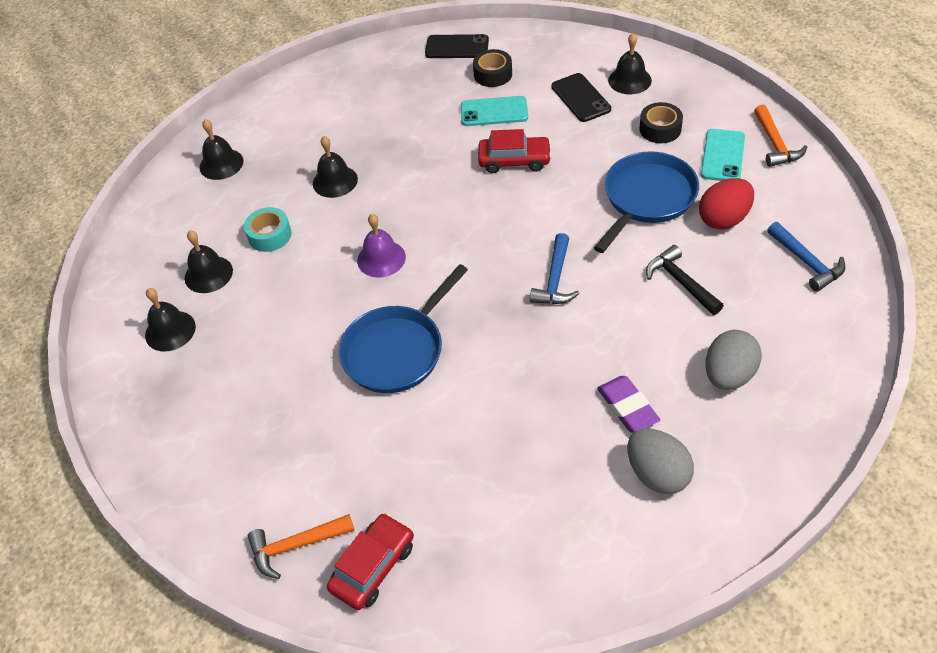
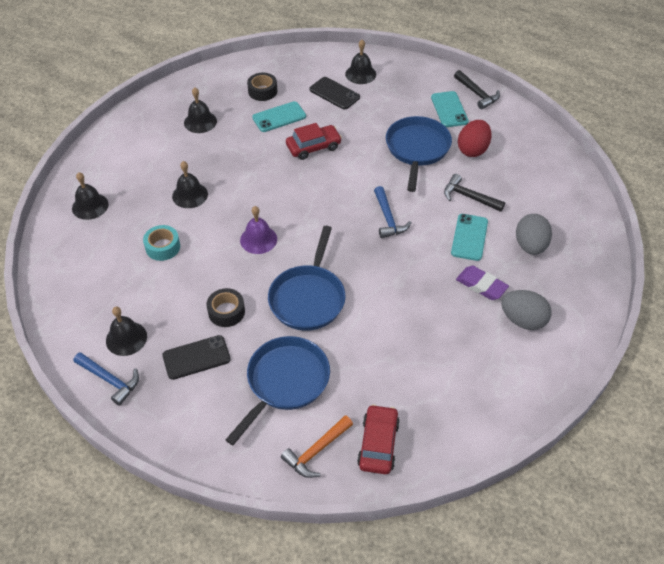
camera: 30 degrees left, 0 degrees up
black bell [185,231,233,293] -> black bell moved to [184,87,217,133]
black phone [425,34,489,58] -> black phone moved to [162,335,231,380]
black tape [639,102,683,143] -> black tape moved to [206,288,245,327]
orange hammer [754,105,808,167] -> black hammer [454,70,500,109]
blue hammer [767,222,846,292] -> blue hammer moved to [73,352,139,406]
none -> blue pan [226,336,330,445]
none -> turquoise phone [451,214,488,261]

